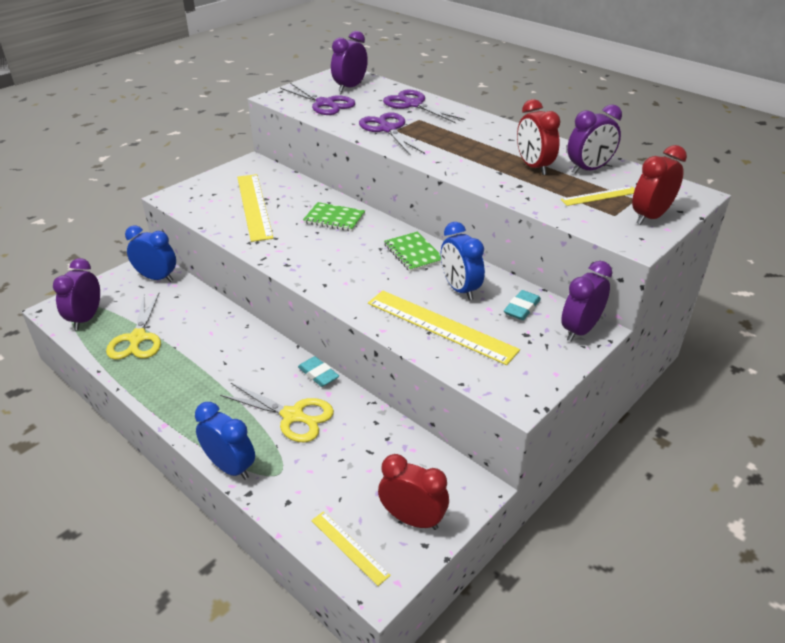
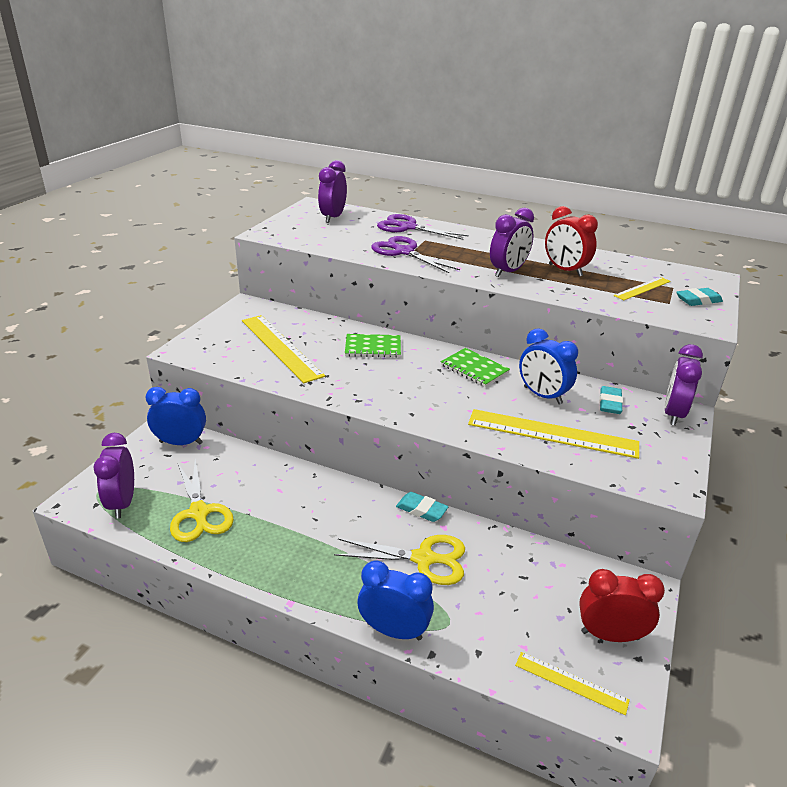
camera: 20 degrees left, 5 degrees down
purple scissors [280,83,355,115] -> none
purple clock [567,104,622,174] -> purple clock moved to [490,207,534,277]
red clock [632,145,687,225] -> turquoise eraser [676,288,723,306]

